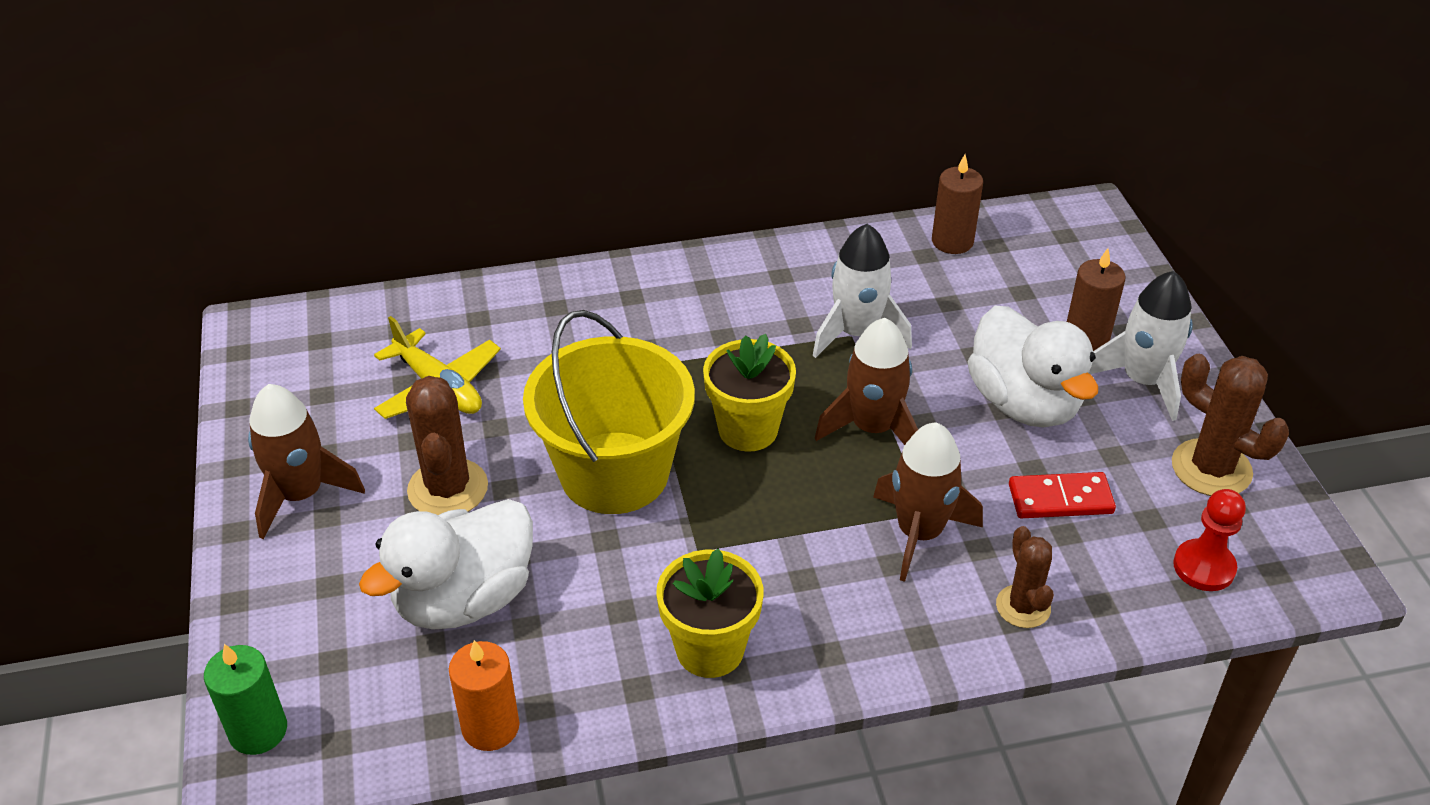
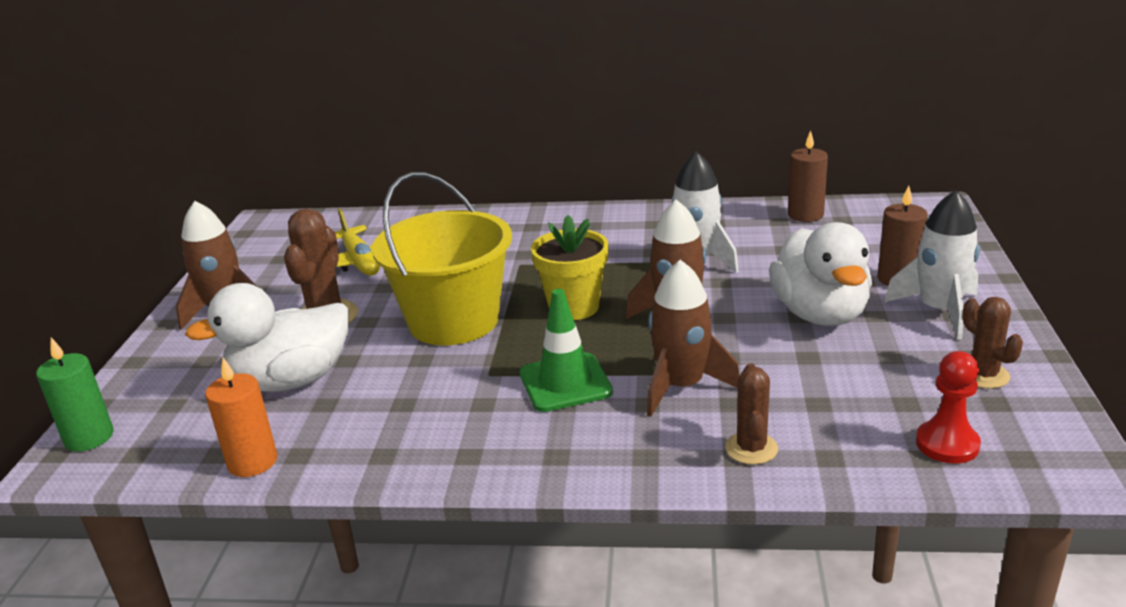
camera: 20 degrees right, 15 degrees down
yellow flower pot [656,549,763,678] -> none
red domino [1009,472,1116,518] -> none
brown cactus [1172,354,1289,496] -> brown cactus [962,297,1023,389], size x0.63
none -> green traffic cone [520,289,613,412]

